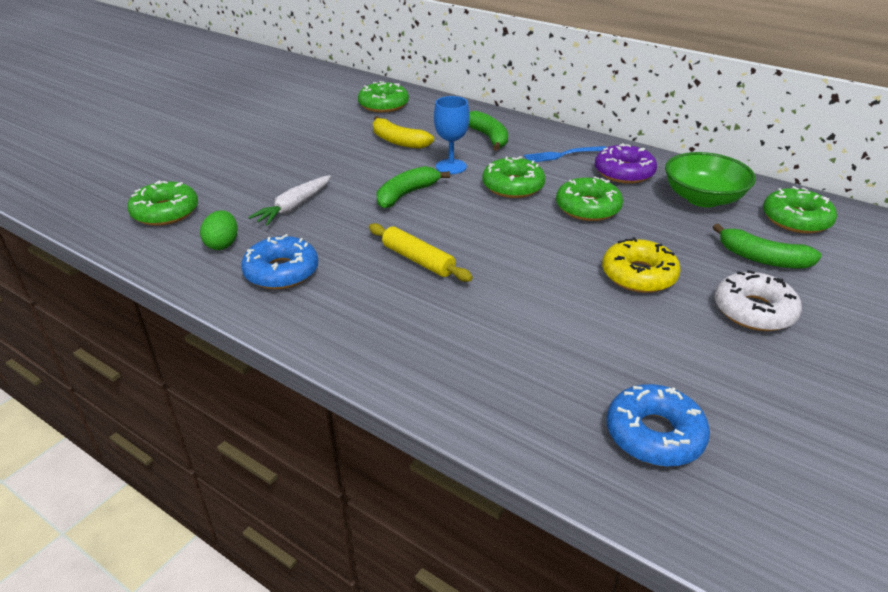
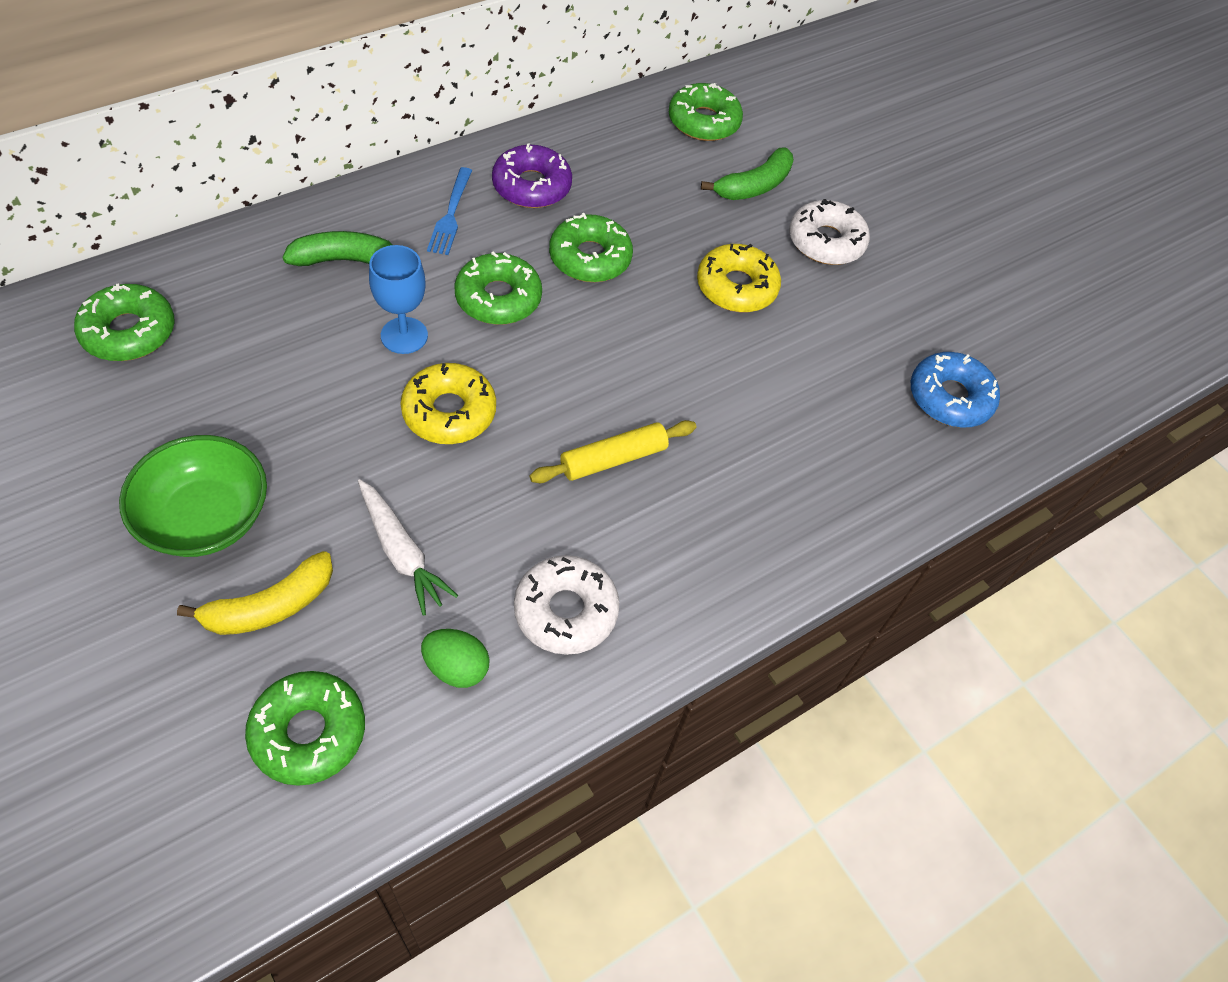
camera: 75 degrees left, 20 degrees up
blue donut [241,234,318,289] -> white donut [514,555,619,655]
yellow banana [373,116,434,149] -> yellow banana moved to [177,551,333,635]
green banana [376,166,450,209] -> yellow donut [400,363,496,444]
green bowl [665,152,756,207] -> green bowl moved to [119,435,267,557]

